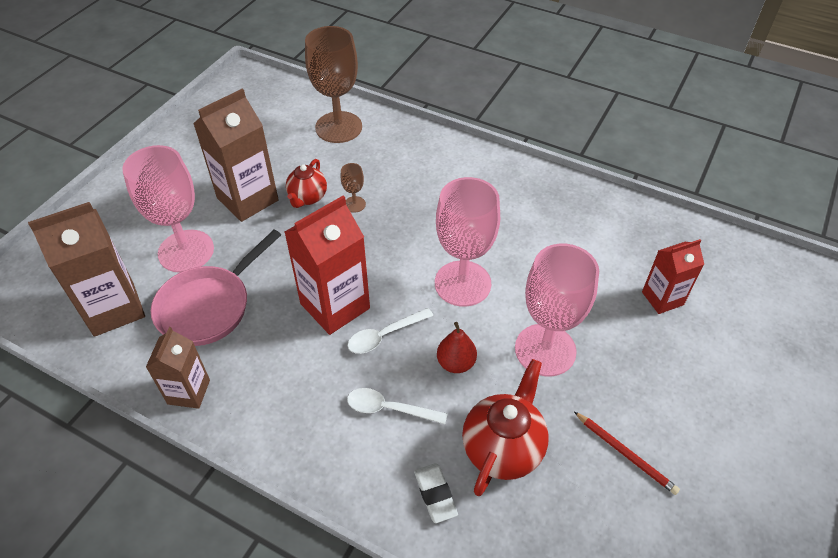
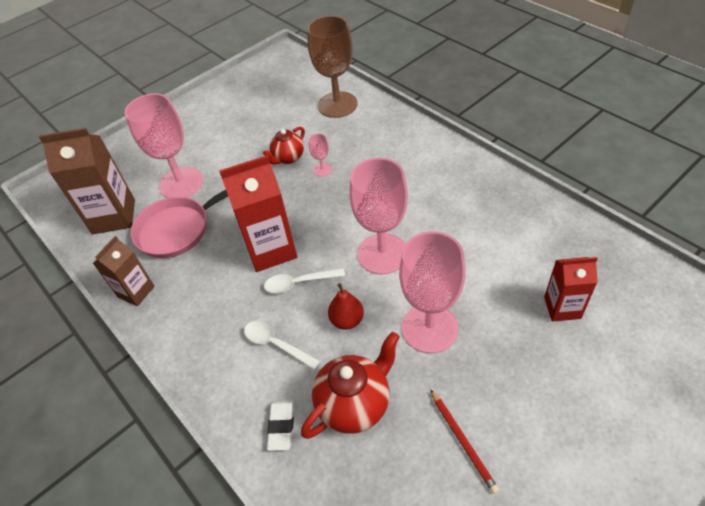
camera: 25 degrees right, 0 degrees up
brown carton [193,88,279,222] -> none
brown goblet [341,163,366,213] -> pink goblet [309,134,332,177]

